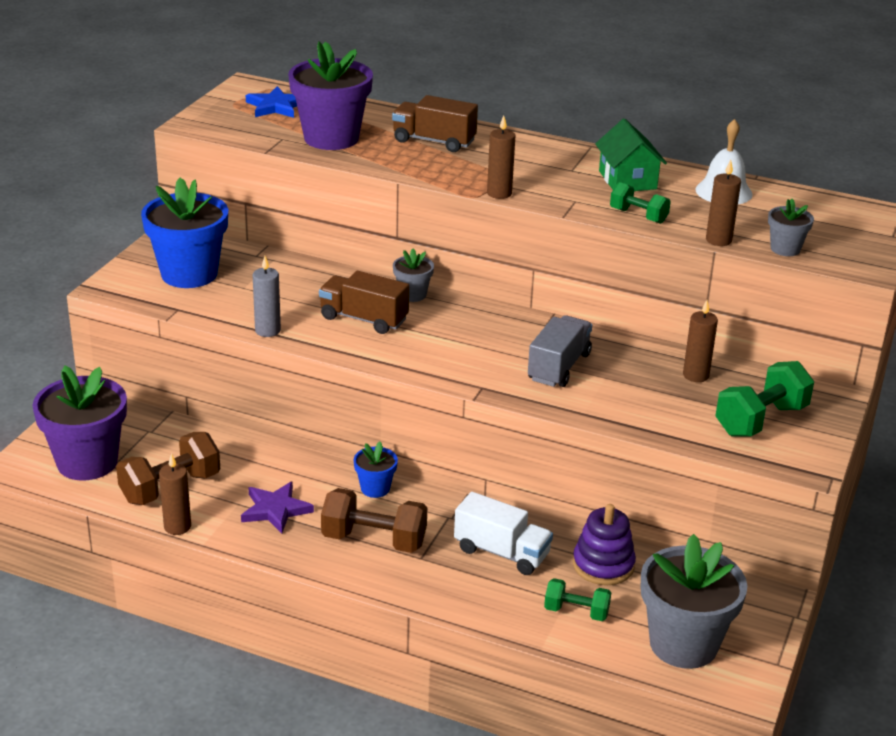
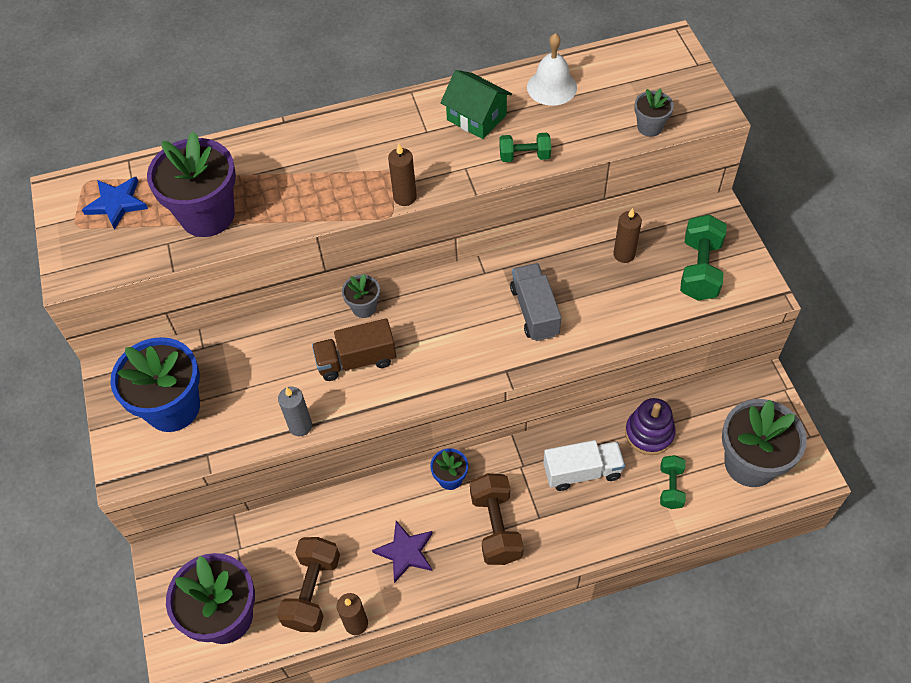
camera: 35 degrees left, 25 degrees up
brown dumbbell [321,488,427,553] -> brown dumbbell turned 75 degrees counterclockwise [470,473,524,565]
brown truck [392,95,478,152] -> none
green dumbbell [544,578,611,621] -> green dumbbell turned 60 degrees counterclockwise [660,455,686,509]
brown candle [706,160,741,246] -> none

